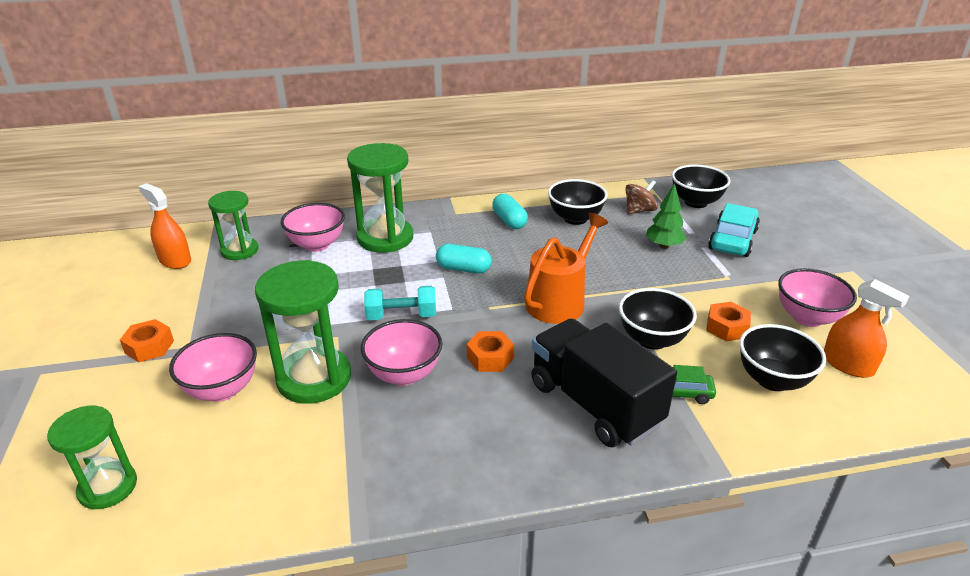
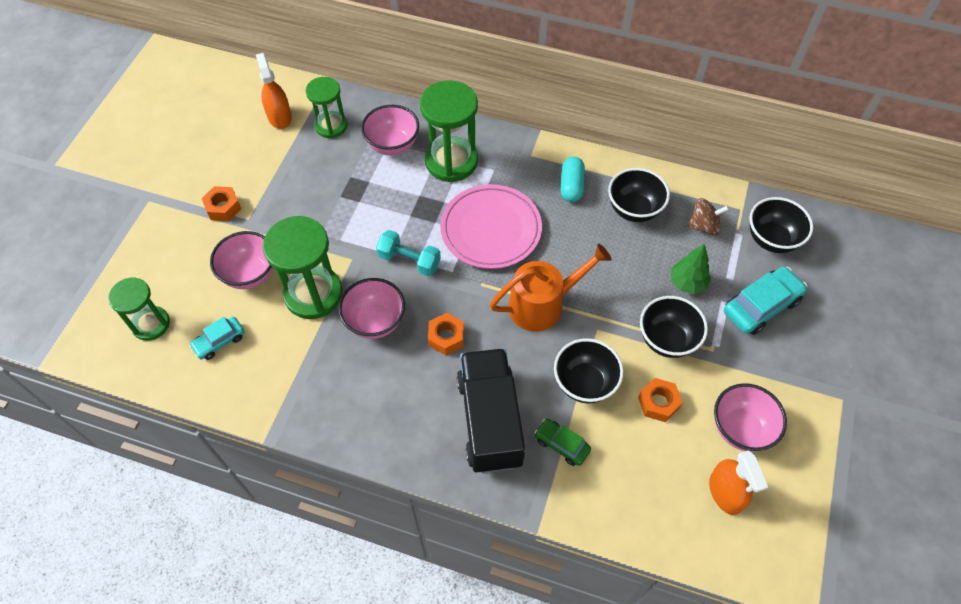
camera: 30 degrees right, 25 degrees up
turquoise capsule [436,244,492,274] -> pink plate [440,184,542,269]
black bowl [739,324,826,391] -> black bowl moved to [640,296,708,358]
none -> turquoise car [189,317,244,360]

